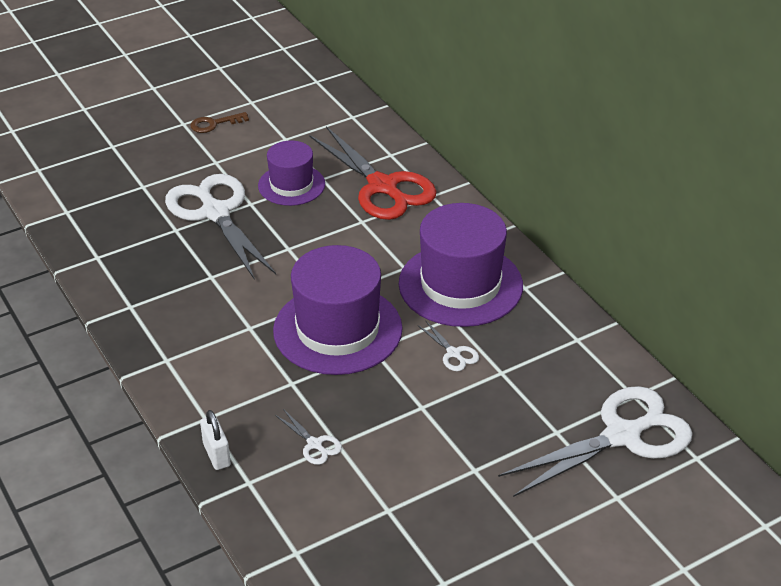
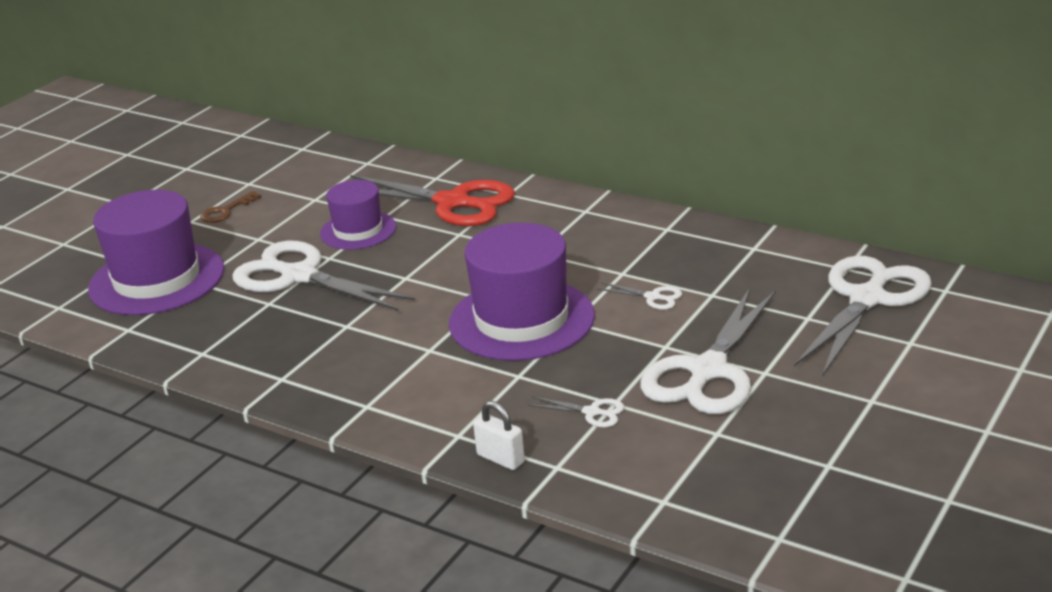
camera: 25 degrees left, 10 degrees down
purple hat [399,203,523,327] -> purple hat moved to [88,190,224,315]
none -> white scissors [640,288,776,414]

